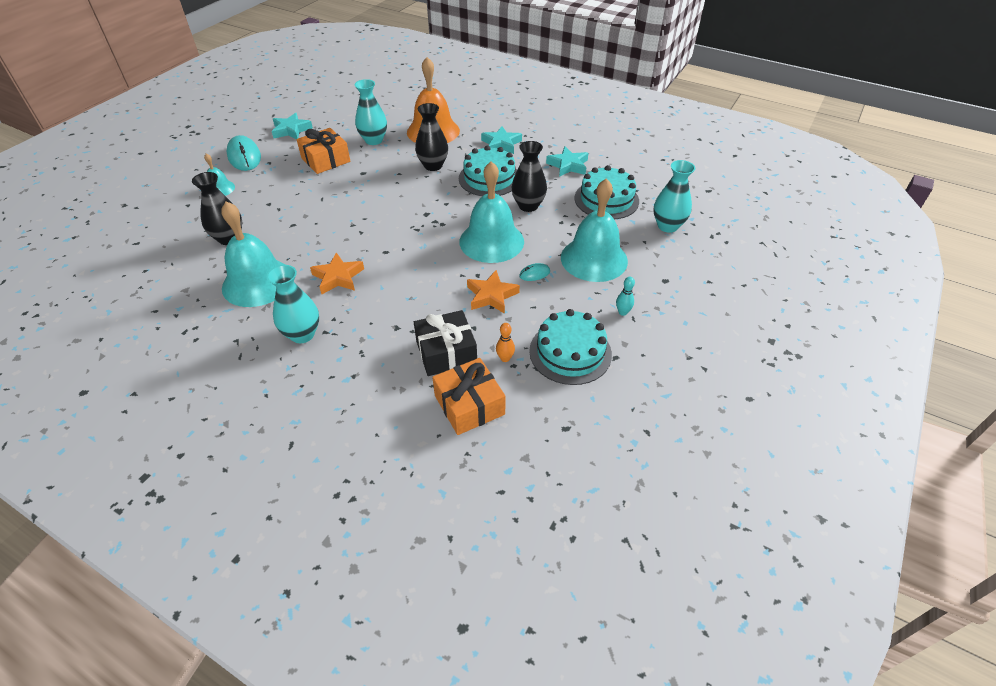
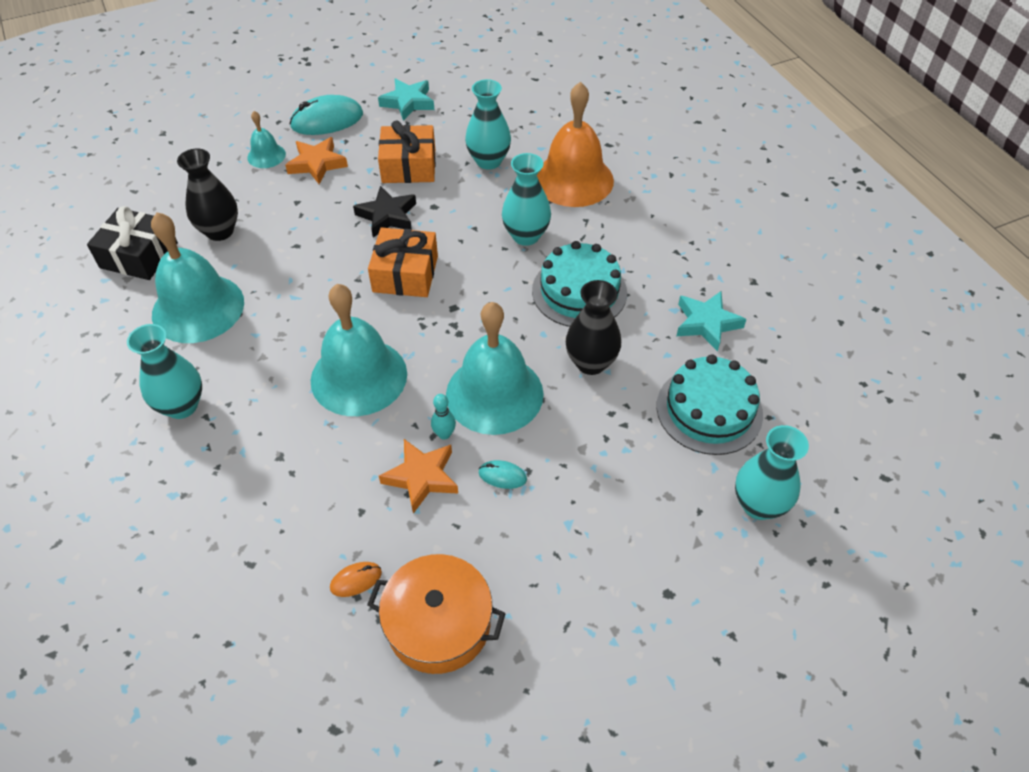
camera: 35 degrees right, 5 degrees up
turquoise mouse [227,135,261,171] -> turquoise mouse turned 60 degrees clockwise [290,95,363,135]
orange star [310,252,364,294] -> orange star moved to [285,137,348,184]
black gift [414,310,477,376] -> black gift moved to [87,206,178,280]
black vase [415,103,448,171] -> turquoise vase [502,153,551,246]
orange gift [432,358,506,435] -> orange gift moved to [368,227,438,297]
turquoise star [481,126,522,154] -> none
orange bowling pin [496,323,515,362] -> orange mouse [330,562,382,597]
turquoise cake [529,309,612,385] -> orange pot [367,554,506,674]
turquoise bell [561,178,628,282] -> turquoise bell moved to [311,284,407,416]
turquoise bowling pin [616,277,635,316] -> turquoise bowling pin moved to [431,394,456,440]
none -> black star [353,186,416,238]

